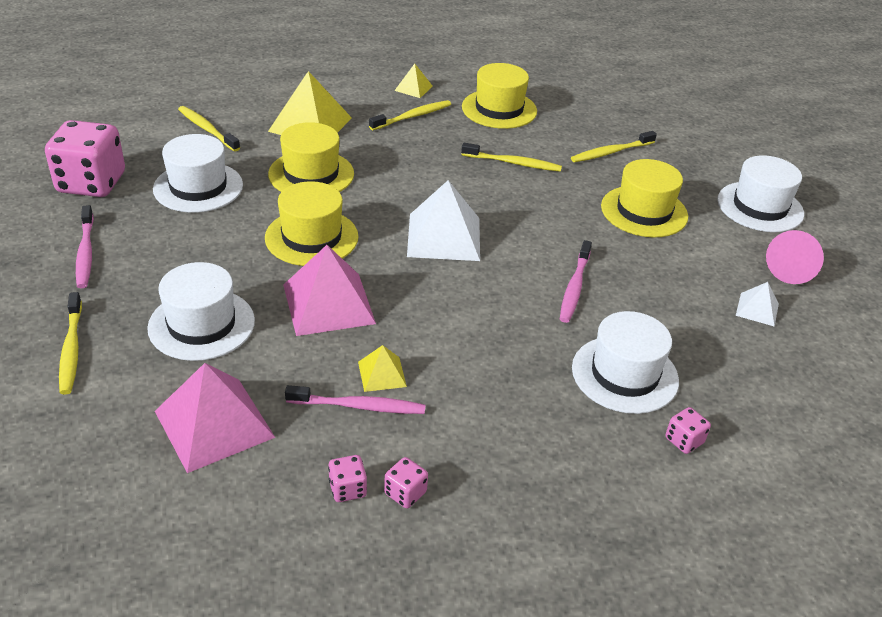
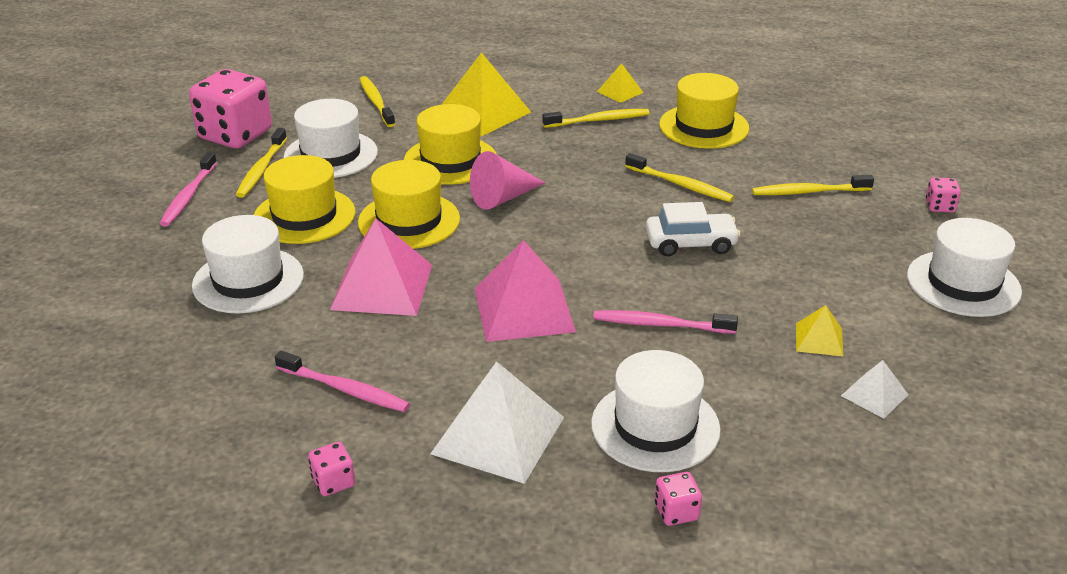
camera: 25 degrees right, 5 degrees down
yellow toothbrush [59,292,82,395] -> yellow toothbrush moved to [236,128,287,198]
pink pyramid [155,363,275,473] -> pink pyramid moved to [474,240,576,342]
pink dice [328,455,367,502] -> pink dice moved to [926,177,961,212]
yellow pyramid [358,345,407,392] -> yellow pyramid moved to [796,305,844,357]
white pyramid [407,180,480,261] -> white pyramid moved to [430,361,564,484]
pink toothbrush [560,240,592,323] -> pink toothbrush turned 60 degrees clockwise [593,310,738,334]
yellow hat [601,159,688,237] -> yellow hat moved to [254,155,355,244]
pink cone [766,230,824,284] -> pink cone moved to [470,151,545,210]
none -> white car [646,202,741,256]

